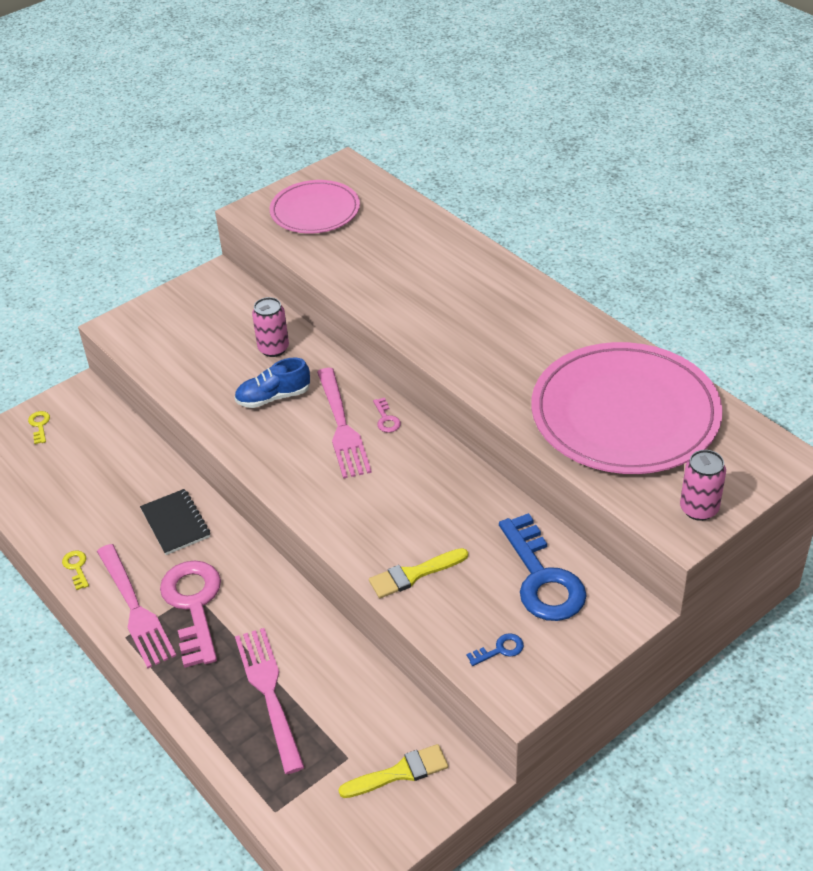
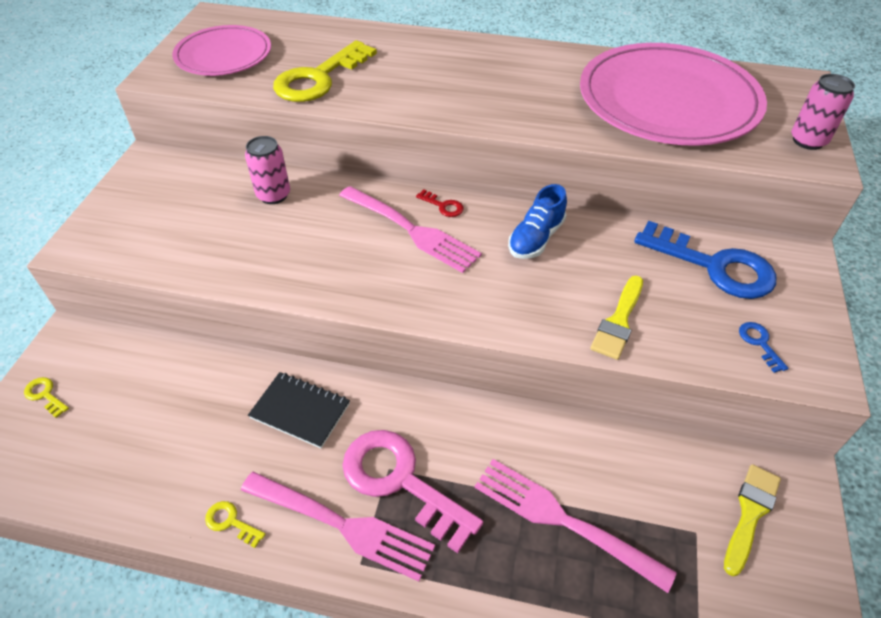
camera: 40 degrees left, 5 degrees up
blue shoe [234,358,310,408] -> blue shoe moved to [508,184,567,259]
pink key [373,397,401,433] -> red key [416,189,464,217]
blue key [466,633,524,666] -> blue key turned 45 degrees counterclockwise [739,322,788,373]
none -> yellow key [273,40,377,102]

